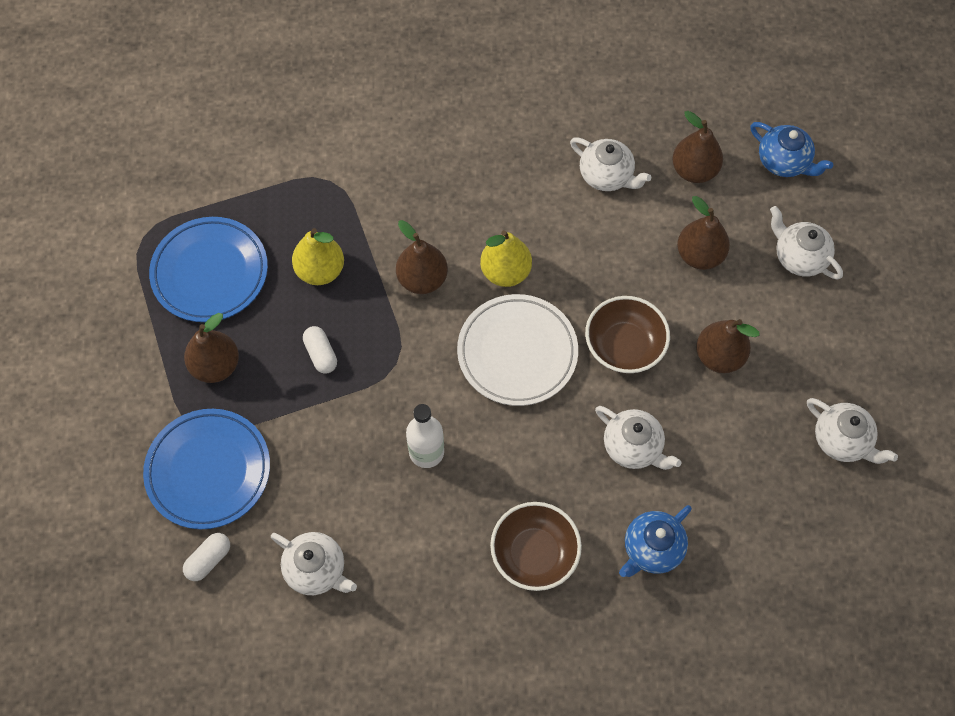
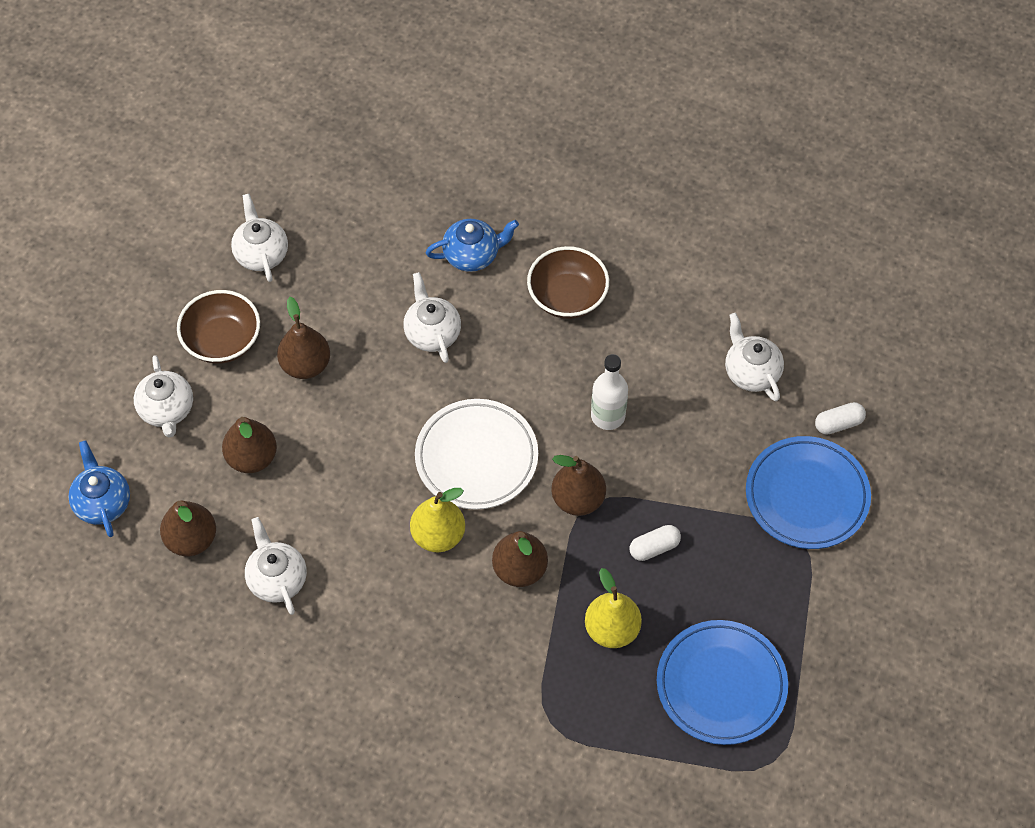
camera: 150 degrees left, 5 degrees down
brown pear [184,313,239,383] -> brown pear moved to [551,455,606,516]
white capsule [303,326,337,374] -> white capsule turned 60 degrees clockwise [630,525,681,561]
brown bowl [585,296,670,373] -> brown bowl moved to [177,290,260,364]

